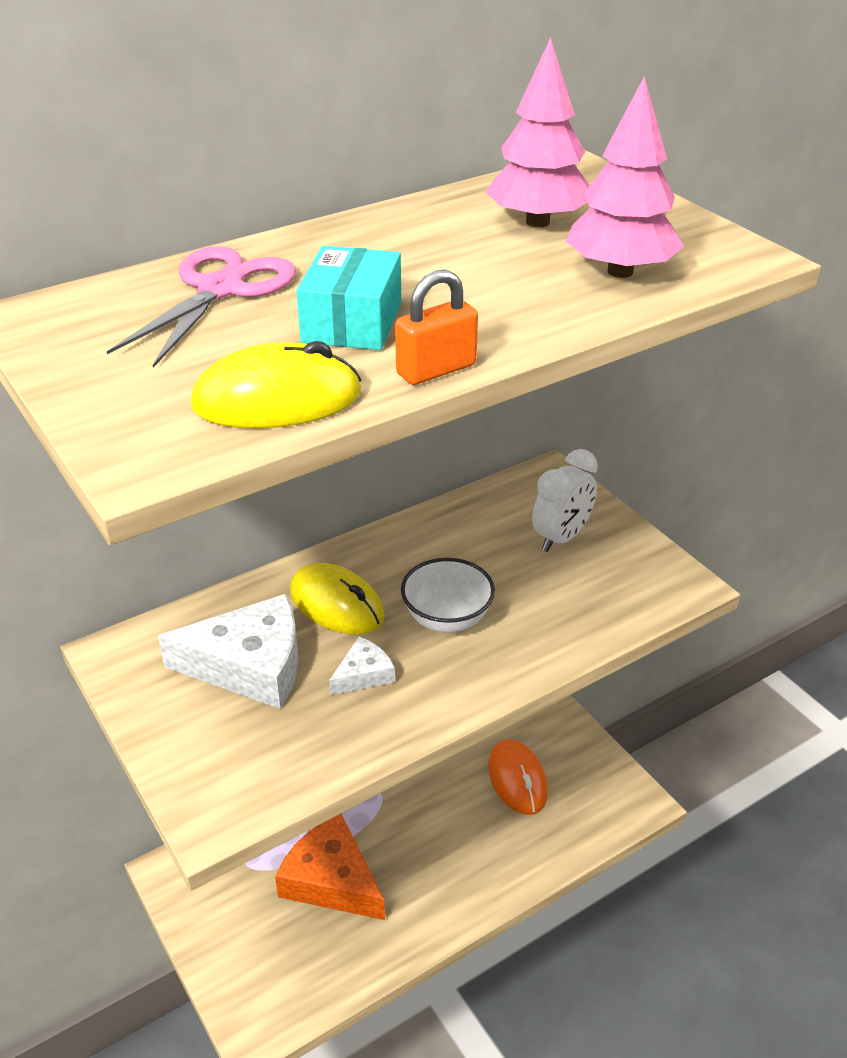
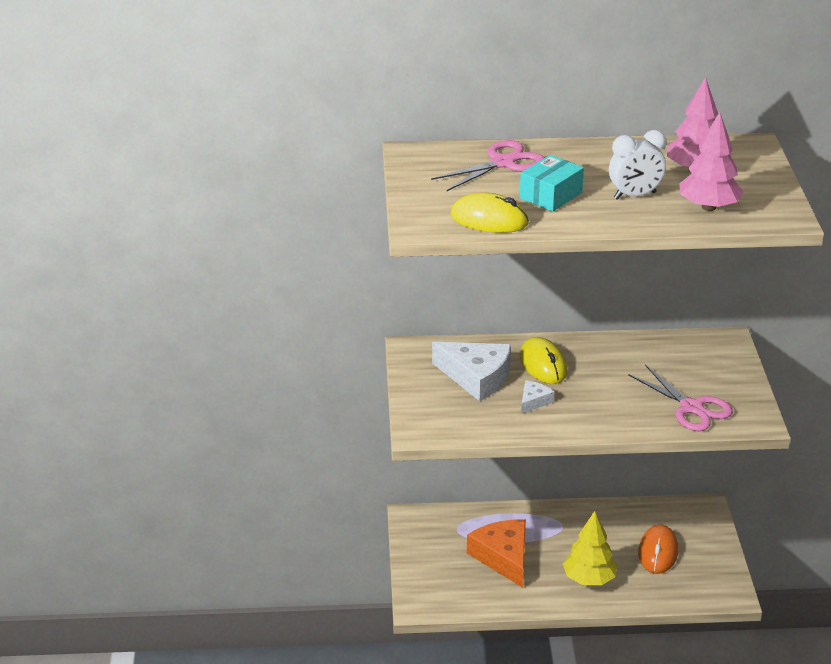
camera: 30 degrees right, 5 degrees down
white cheese [329,637,395,695] -> white cheese turned 45 degrees counterclockwise [521,380,554,414]
orange padlock [395,270,478,385] -> none
white bowl [401,558,495,633] -> none
white clock [532,449,598,552] -> white clock moved to [609,130,667,200]
none -> yellow tree [563,511,617,585]
none -> pink scissors [628,365,733,431]

